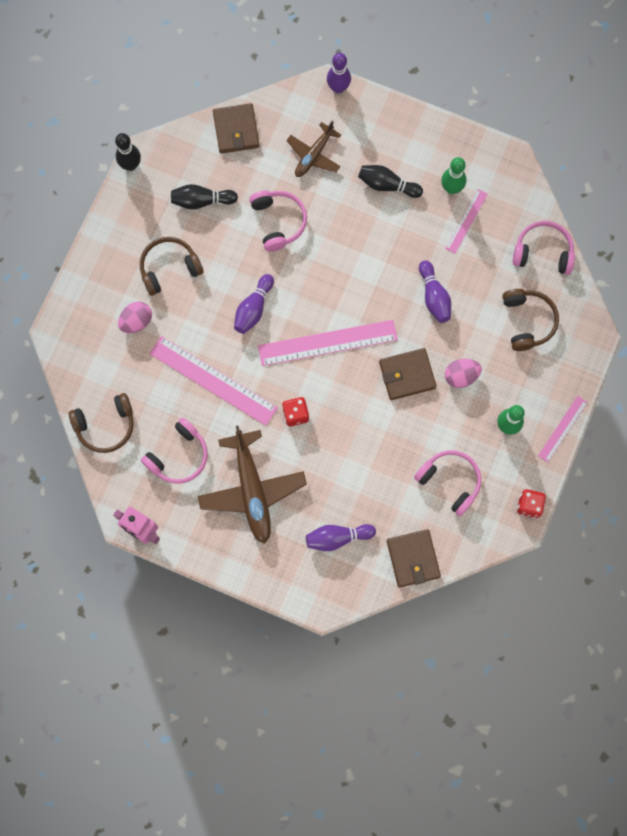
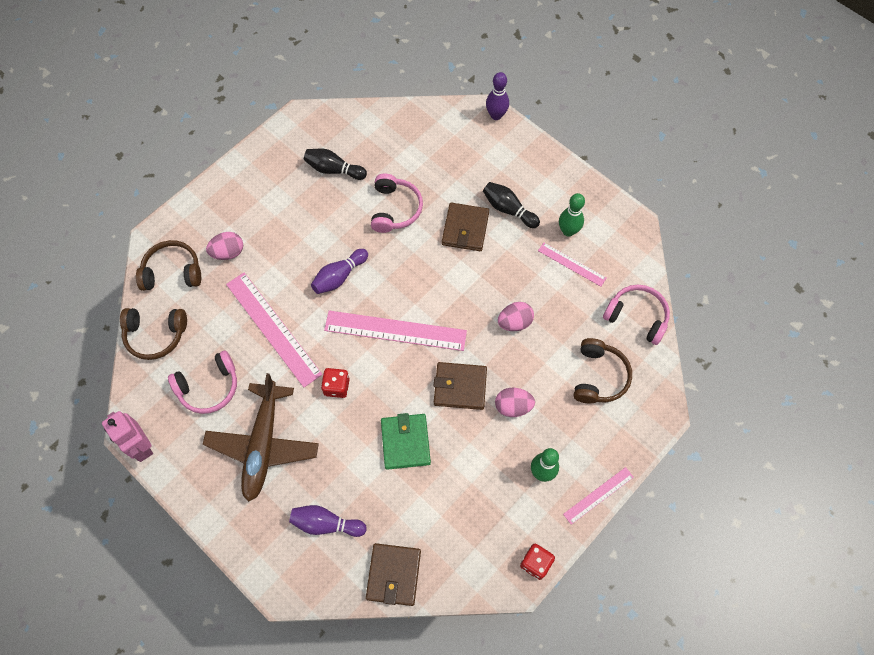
camera: 20 degrees right, 10 degrees down
black bowling pin [115,133,141,171] -> none
brown headphones [140,237,204,296] -> brown headphones moved to [136,240,201,291]
brown wallet [213,103,260,154] -> brown wallet moved to [442,203,489,251]
brown plane [286,120,341,177] -> none
pink headphones [414,450,481,516] -> none
purple bowling pin [419,260,451,323] -> pink egg [498,302,534,331]
pink ruler [445,189,488,253] -> pink ruler turned 75 degrees clockwise [538,243,606,287]
none -> green wallet [381,413,431,470]

